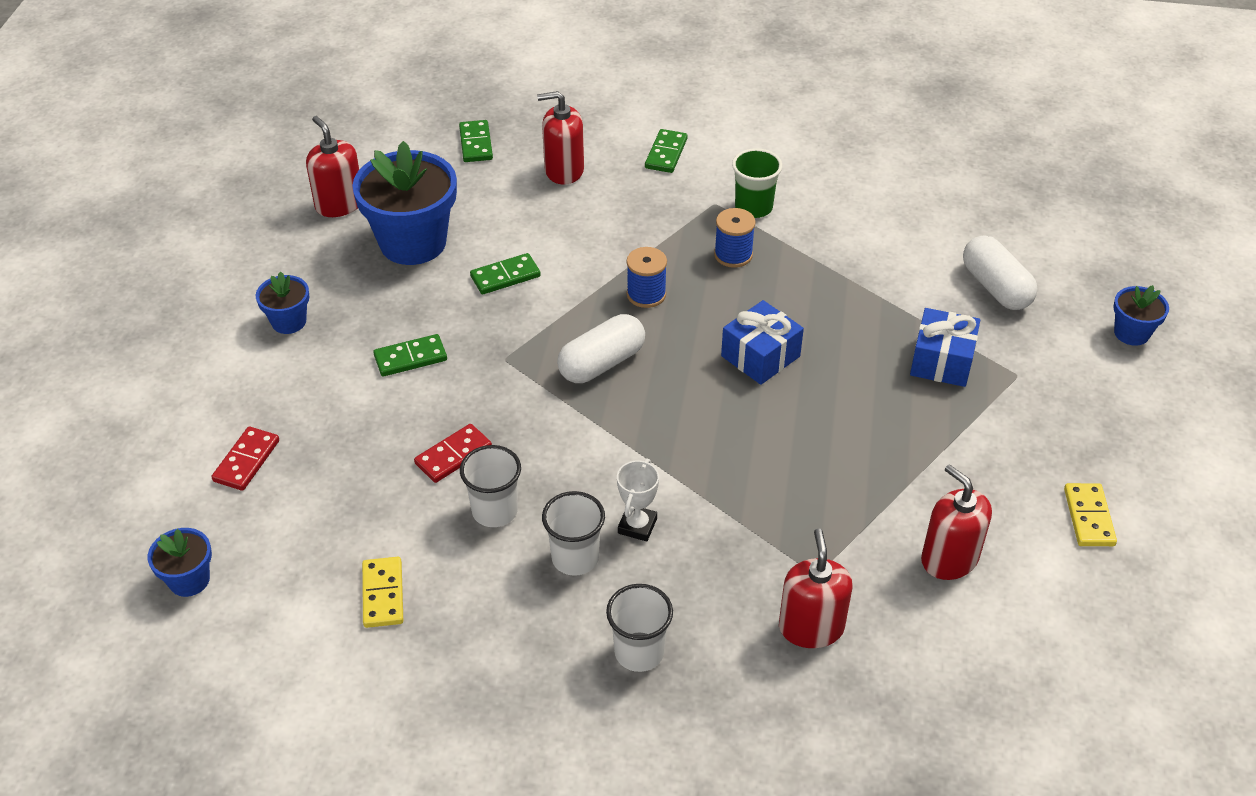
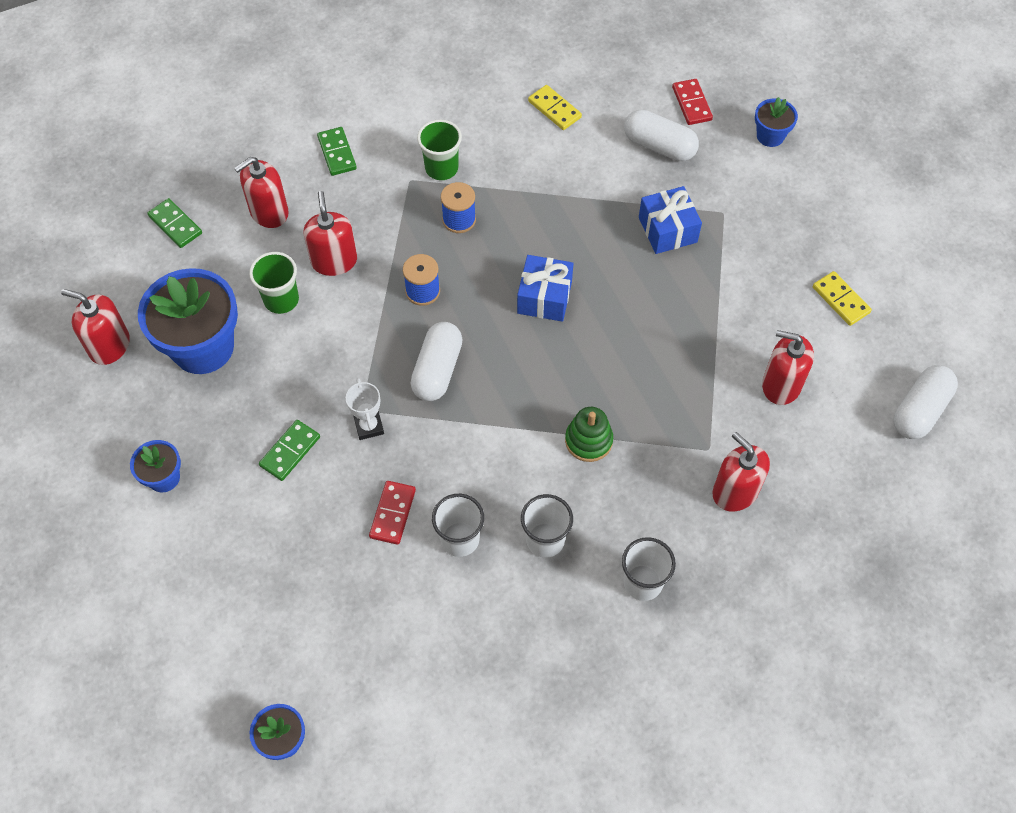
camera: 35 degrees left, 15 degrees up
red domino [211,427,279,491] -> red domino moved to [672,79,713,125]
yellow domino [362,557,403,628] -> yellow domino moved to [528,85,582,130]
green domino [470,253,541,295] -> none
white trophy [617,459,659,541] -> white trophy moved to [346,378,384,440]
none -> green cup [249,252,299,314]
none -> red soap dispenser [304,191,357,276]
none -> green stacking toy [565,407,613,462]
none -> white capsule [893,365,958,439]

